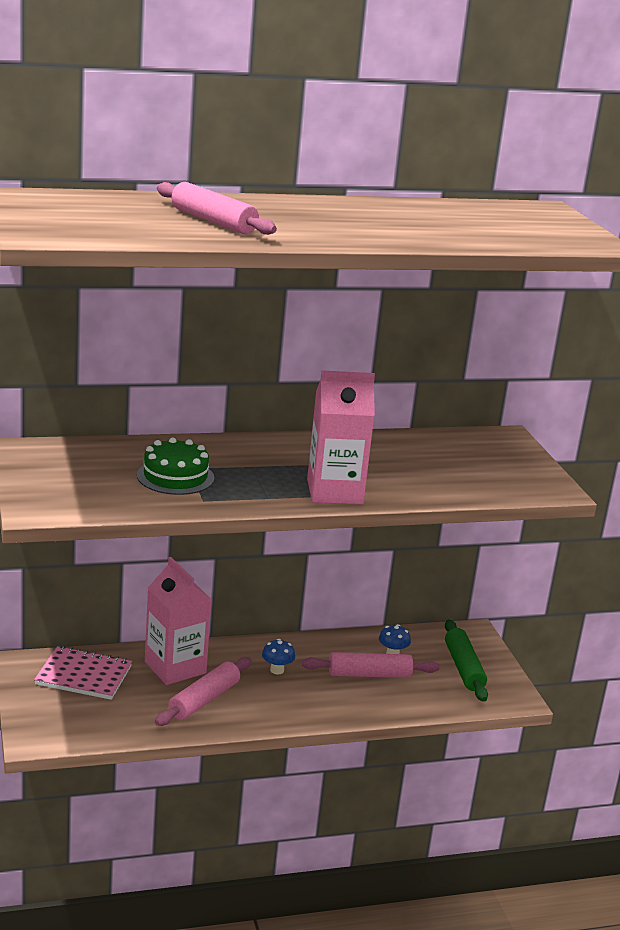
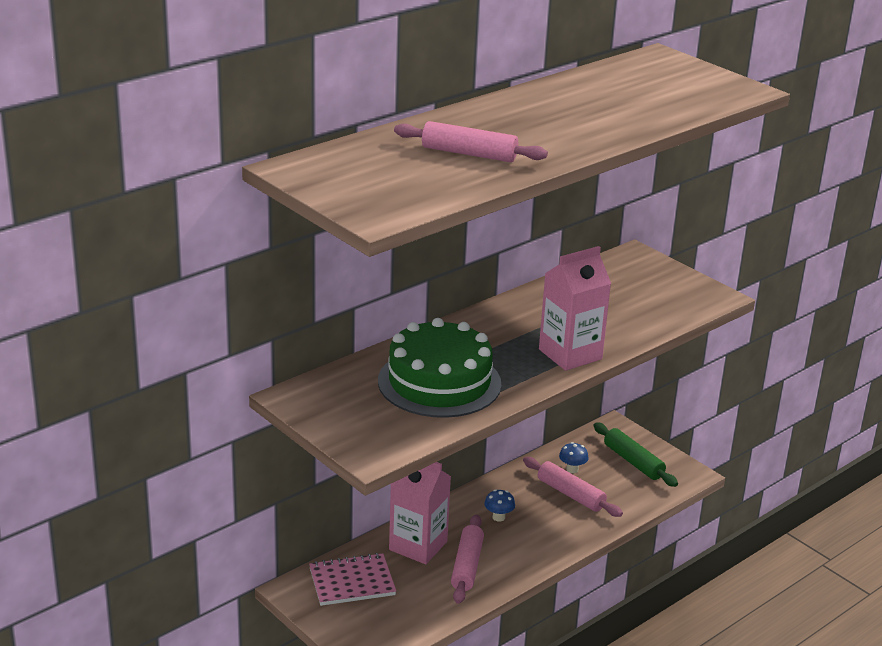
camera: 25 degrees left, 5 degrees up
green cake [137,438,214,495] -> green cake [378,318,501,418], size x1.72
pink rolling pin [302,652,440,678] -> pink rolling pin turned 75 degrees clockwise [523,457,623,517]

